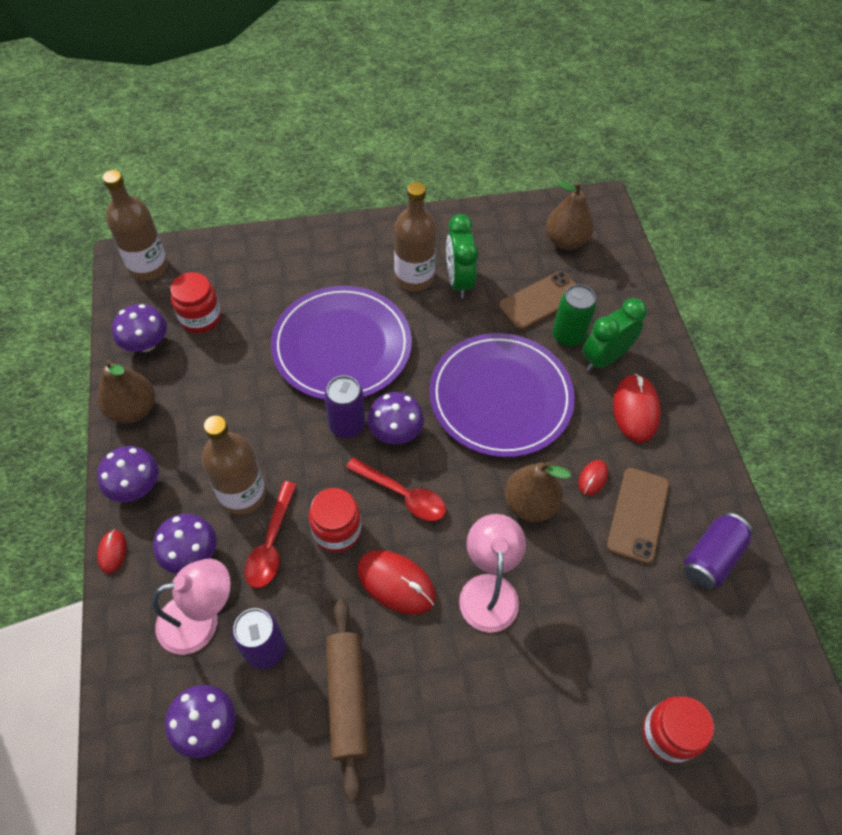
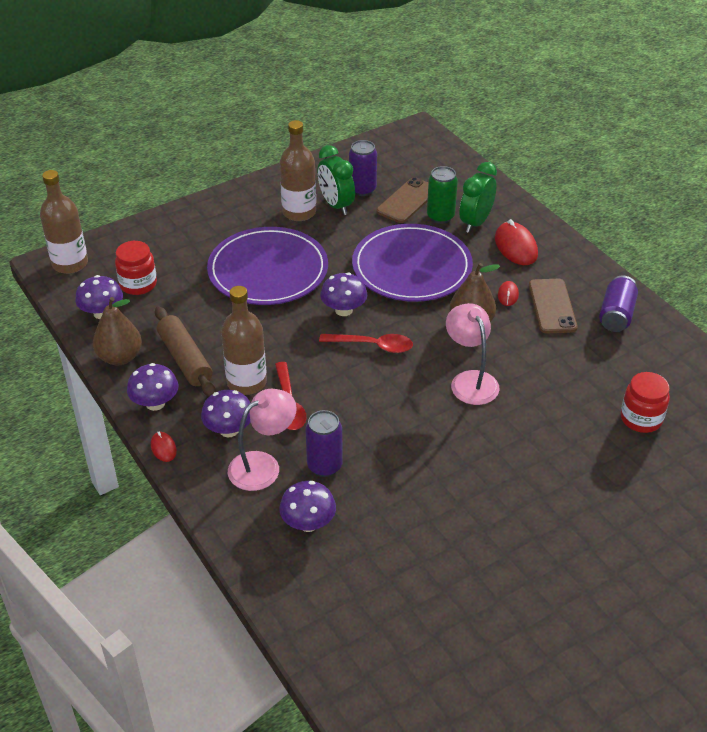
camera: 20 degrees left, 15 degrees down
red jar [309,488,361,552] -> none
purple can [324,376,365,438] -> purple can moved to [349,140,377,196]
brown rolling pin [326,599,368,803] -> brown rolling pin moved to [155,306,216,396]
red mouse [357,550,436,615] -> none
brown pear [546,182,594,250] -> none

